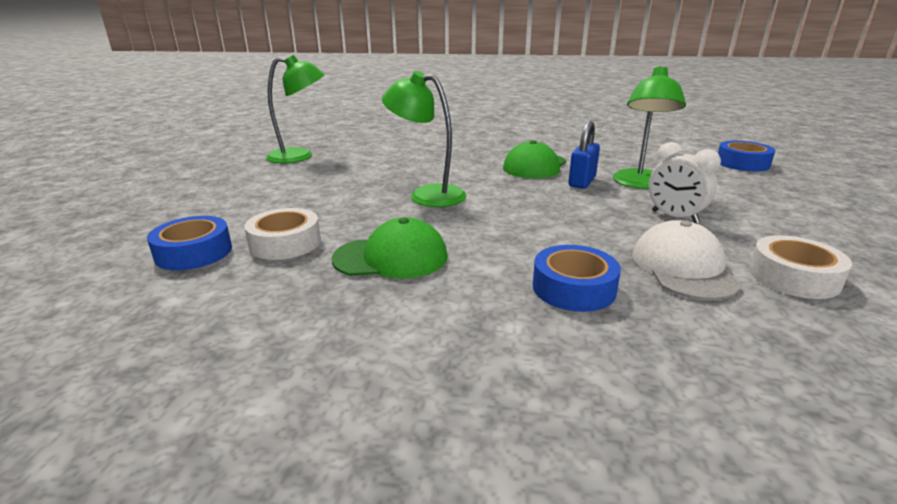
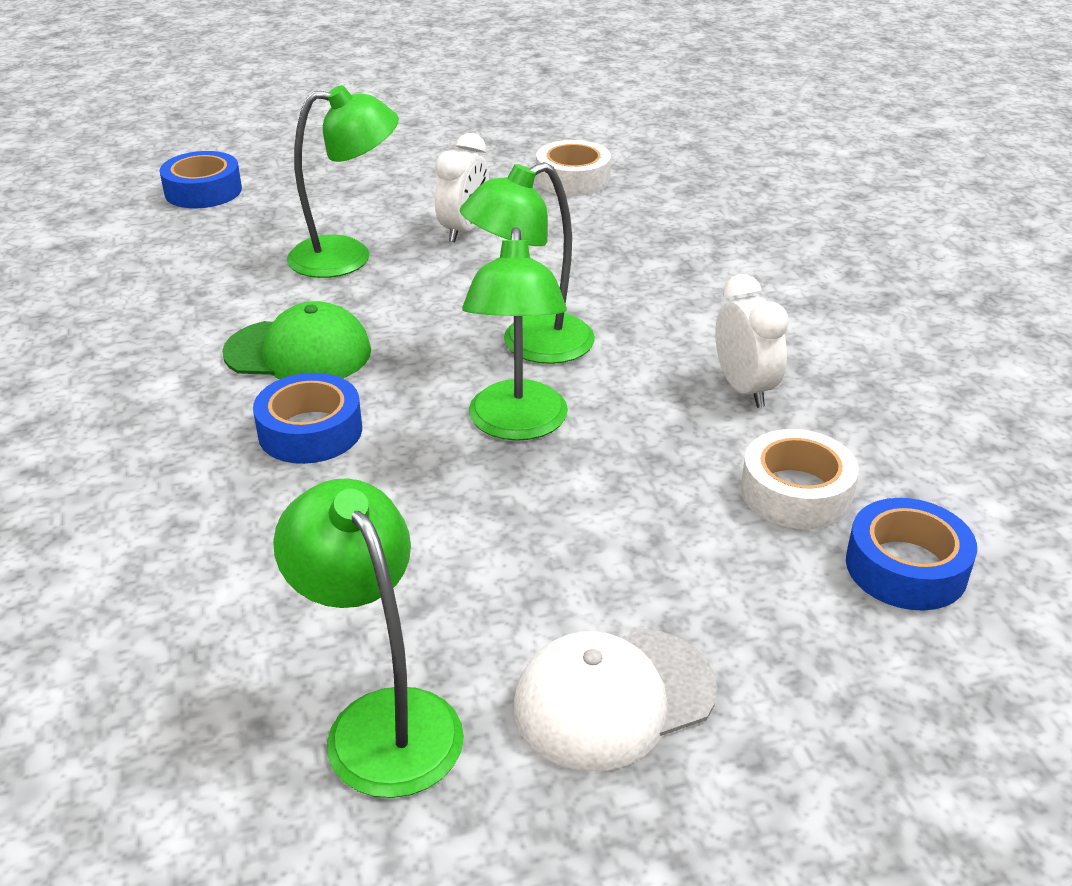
camera: 115 degrees left, 10 degrees up
green cap [332,217,448,279] -> white clock [715,274,789,408]
blue tape [533,245,621,312] -> blue tape moved to [253,373,362,464]
blue padlock [568,121,600,189] -> none
white cap [633,220,742,301] -> white cap moved to [513,629,717,772]
none -> green lamp [460,162,595,364]

